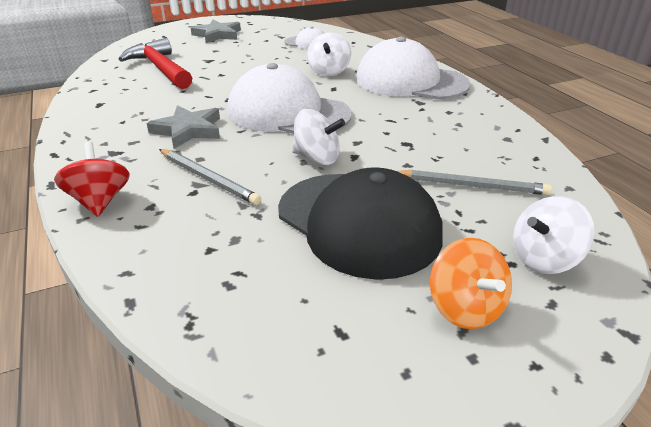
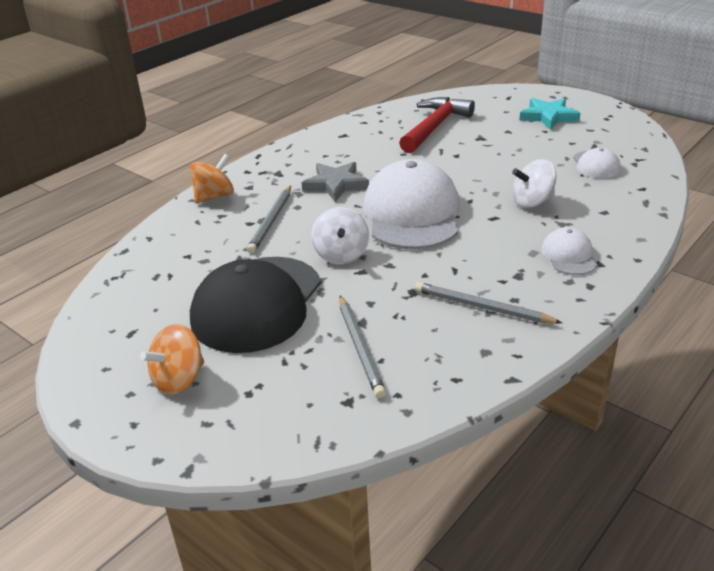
camera: 65 degrees right, 0 degrees up
red spinning top [54,141,130,217] -> orange spinning top [190,154,234,203]
grey star [191,20,241,43] -> turquoise star [519,98,581,130]
white cap [356,37,470,100] -> white cap [541,227,597,275], size x0.47
white spinning top [513,196,595,274] -> none
none -> grey pencil [414,282,562,324]

